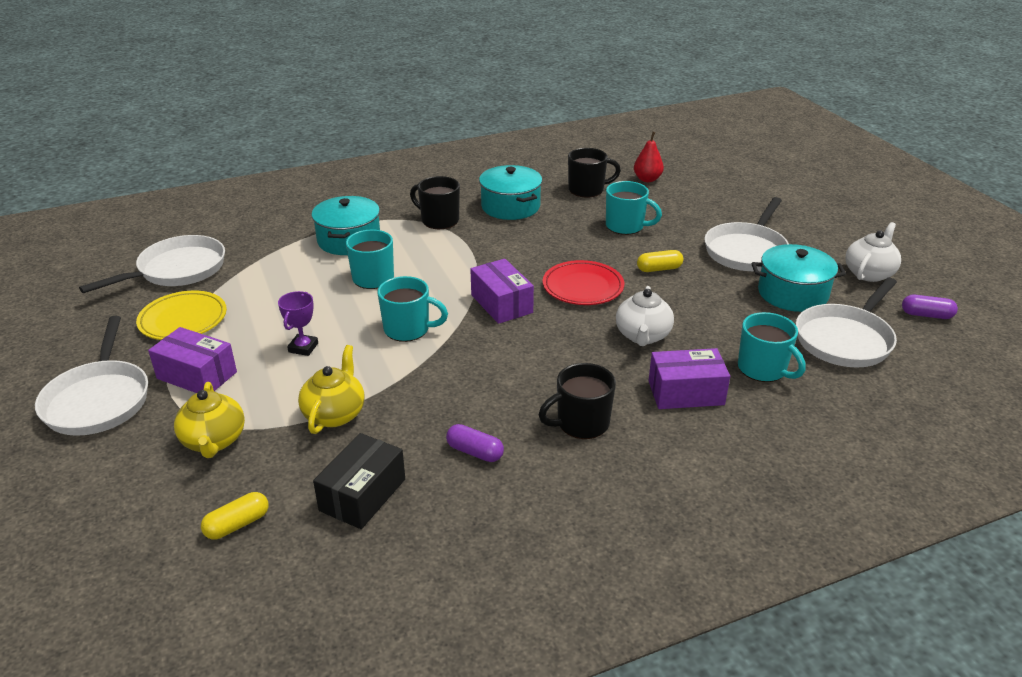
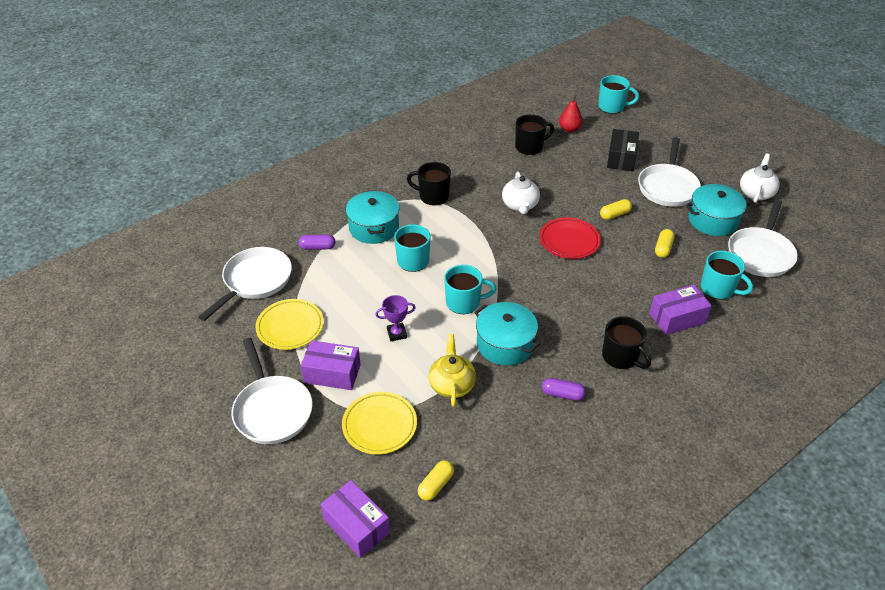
camera: 15 degrees left, 10 degrees up
yellow teapot [174,382,245,458] -> yellow plate [342,392,417,454]
purple trophy [278,291,318,356] -> purple trophy turned 75 degrees clockwise [375,295,416,341]
black box [313,433,405,529] -> black box moved to [607,129,639,171]
purple box [470,259,534,324] -> purple box moved to [321,480,390,558]
turquoise pot [479,165,542,220] -> turquoise pot moved to [474,302,540,366]
black mug [539,363,616,439] -> black mug turned 90 degrees counterclockwise [602,316,651,369]
turquoise mug [606,181,662,235] -> turquoise mug moved to [598,75,639,114]
white teapot [616,286,674,346] -> white teapot moved to [502,172,540,214]
purple capsule [902,294,958,319] -> purple capsule moved to [298,234,336,250]
none -> yellow capsule [655,229,675,258]

